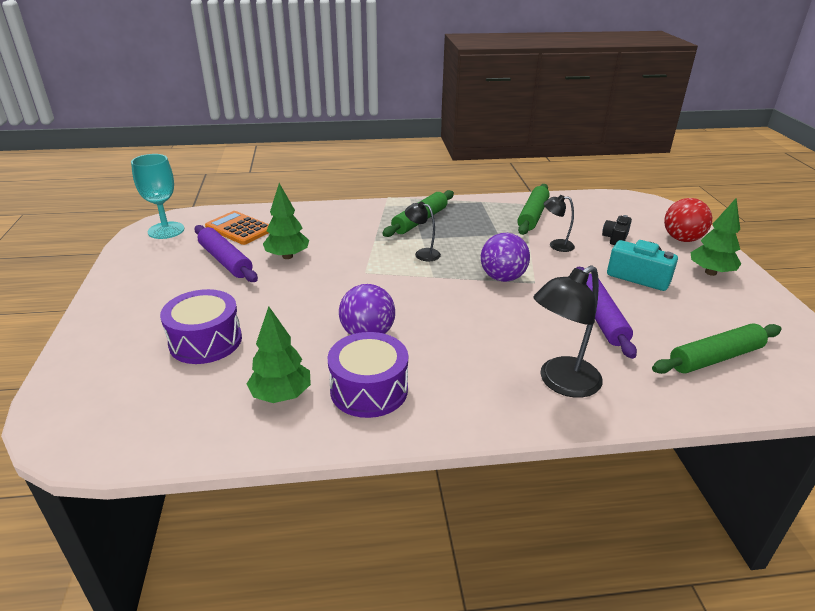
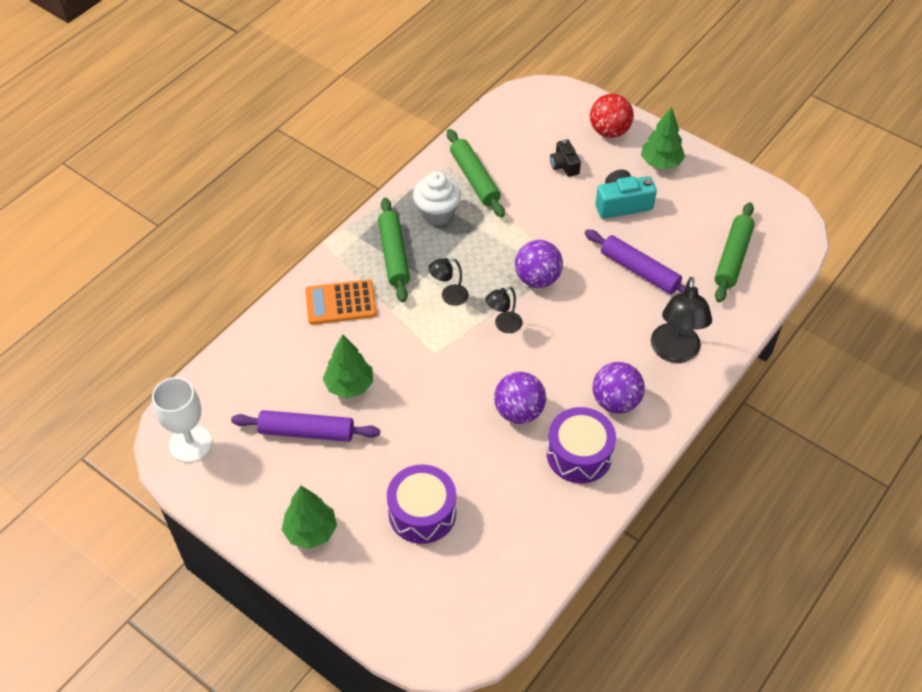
camera: 45 degrees left, 20 degrees up
turquoise goblet [131,154,184,239] -> white goblet [152,377,212,463]
orange calculator [205,211,269,245] -> orange calculator moved to [305,279,377,325]
green tree [247,306,311,403] -> green tree moved to [282,486,337,549]
black lamp [544,195,575,252] -> black lamp moved to [485,286,522,333]
none -> white cupcake [413,172,461,226]
none -> purple ball [593,362,645,414]

